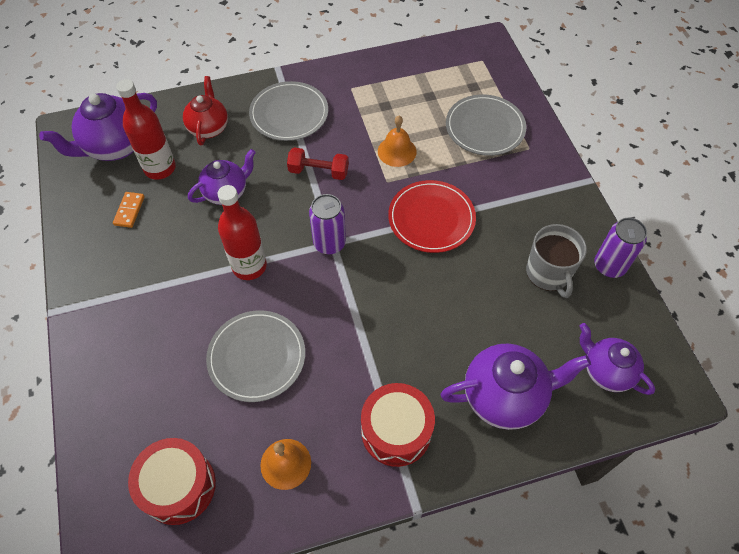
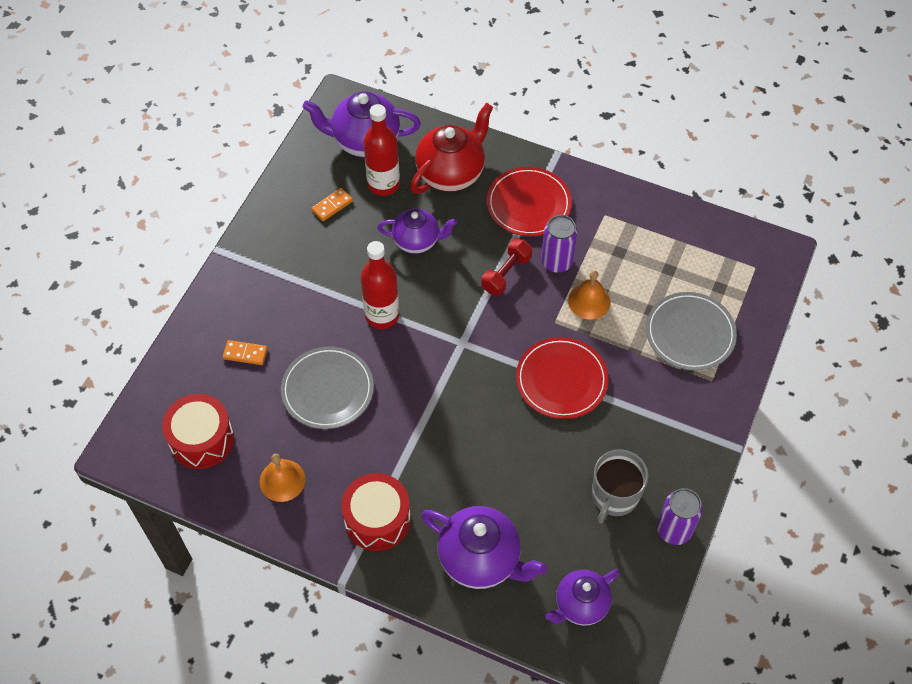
camera: 40 degrees right, 0 degrees up
red teapot [183,76,228,145] -> red teapot [410,103,493,194], size x1.51
grey plate [249,81,328,141] -> red plate [487,167,572,236]
red dumbbell [287,147,349,180] -> red dumbbell turned 75 degrees clockwise [481,238,532,296]
purple can [309,194,346,254] -> purple can moved to [541,215,578,273]
purple teapot [580,323,655,395] -> purple teapot turned 120 degrees counterclockwise [545,569,620,626]
none -> orange domino [223,340,268,365]

